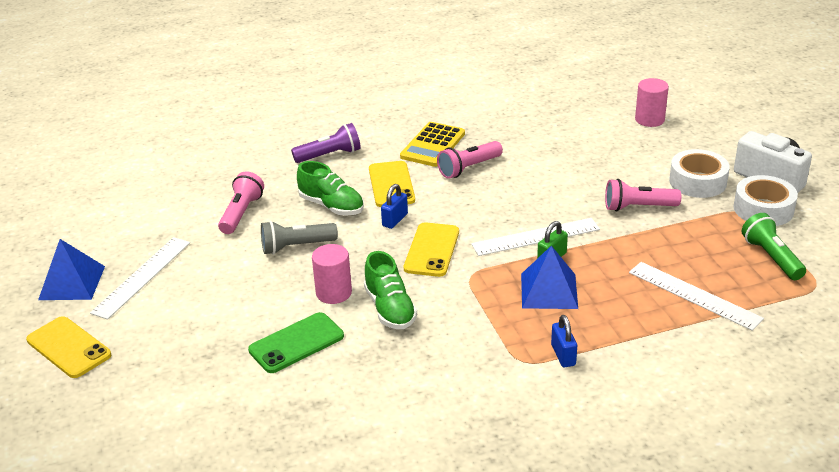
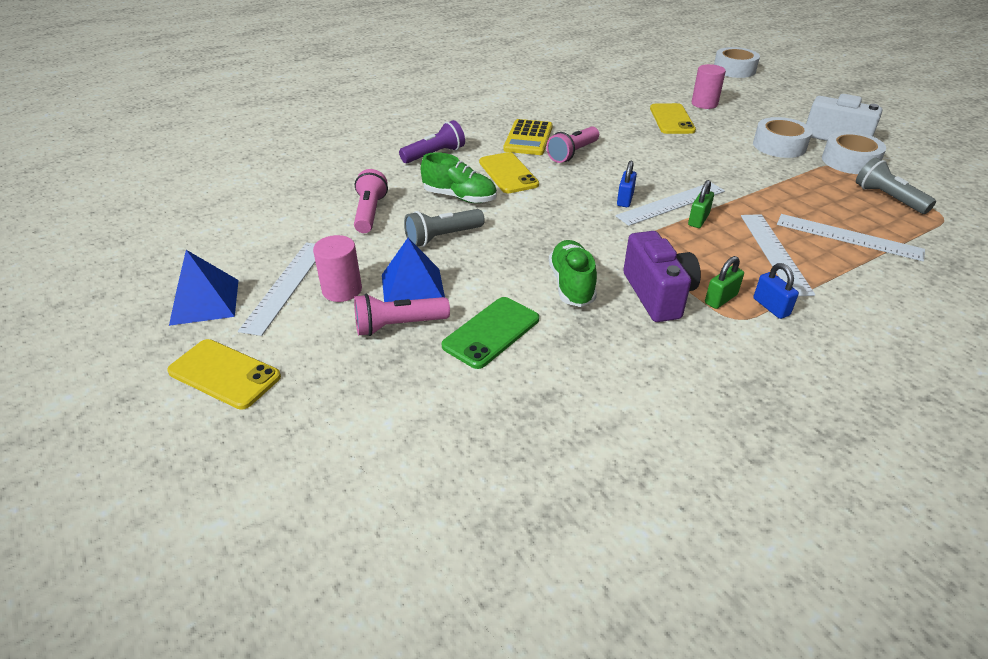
camera: 15 degrees left, 5 degrees up
pink cylinder [312,244,352,304] -> pink cylinder moved to [313,235,362,302]
green shoe [364,251,417,329] -> green shoe turned 150 degrees counterclockwise [549,240,597,307]
blue padlock [381,184,408,229] -> blue padlock moved to [617,161,637,207]
yellow phone [404,222,459,277] -> yellow phone moved to [650,103,696,134]
blue pyramid [521,246,578,309] -> blue pyramid moved to [382,238,445,302]
pink flashlight [605,179,681,211] -> pink flashlight moved to [354,294,450,336]
green flashlight [742,213,806,280] -> grey flashlight [856,157,936,214]
none -> purple camera [623,231,701,322]
none -> green padlock [705,256,744,309]
none -> white tape [714,47,760,78]
none -> white ruler [741,214,815,296]

